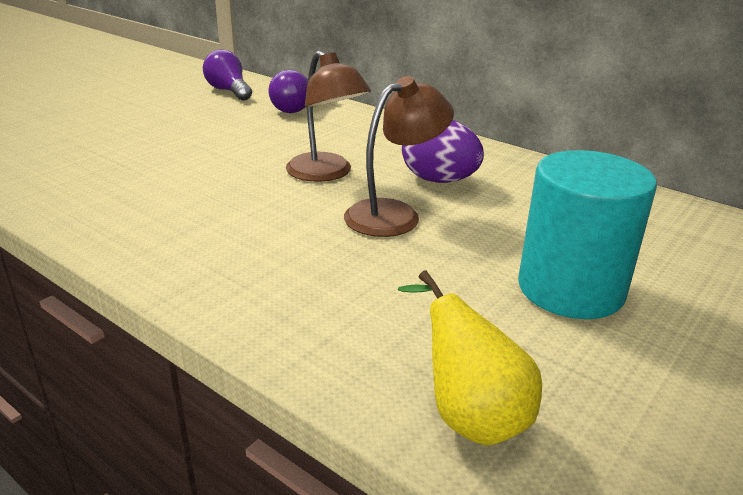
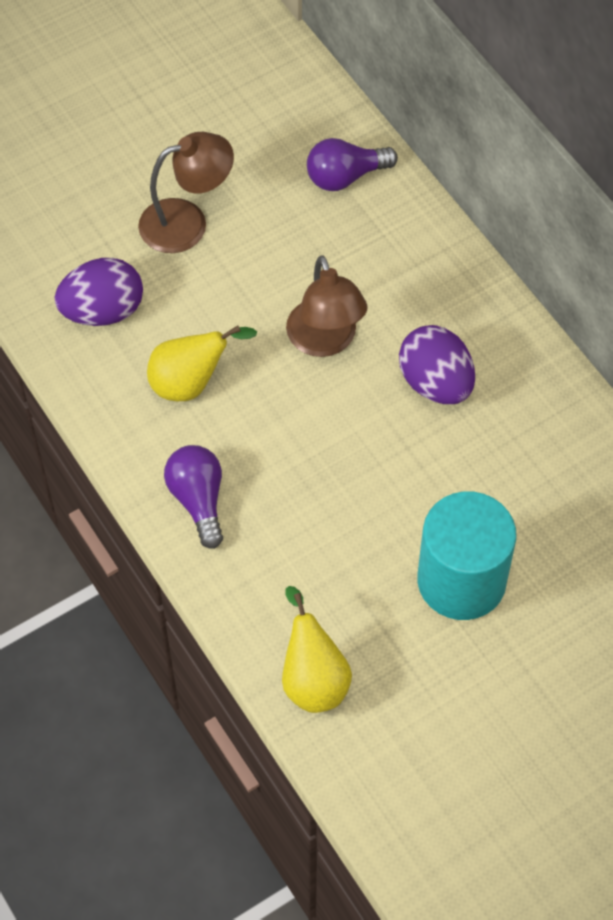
camera: 20 degrees right, 30 degrees up
purple light bulb [203,49,252,100] -> purple light bulb moved to [164,445,223,549]
brown lamp [344,76,454,237] -> brown lamp moved to [138,132,234,253]
none -> purple egg [55,258,143,326]
none -> yellow pear [147,325,257,401]

